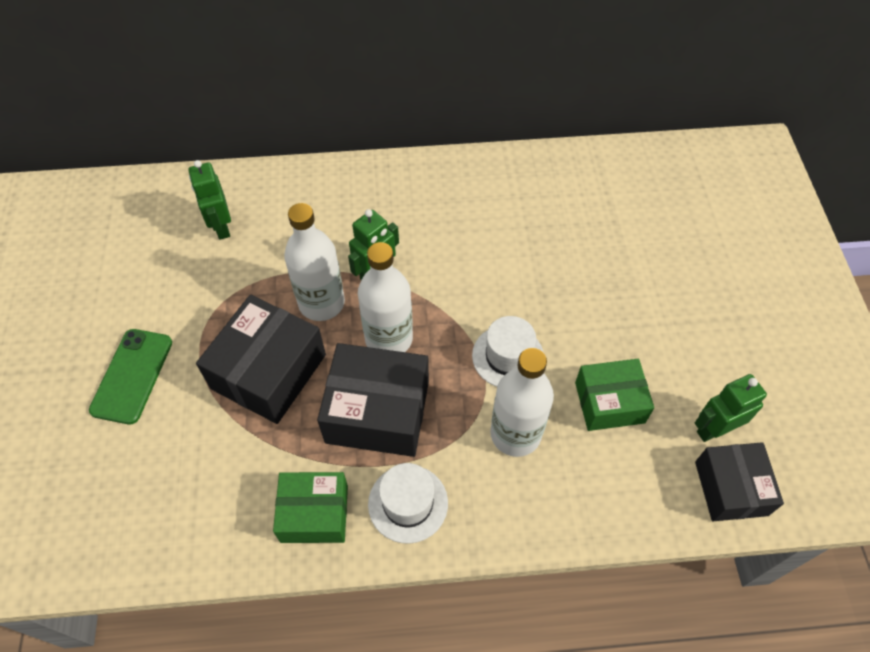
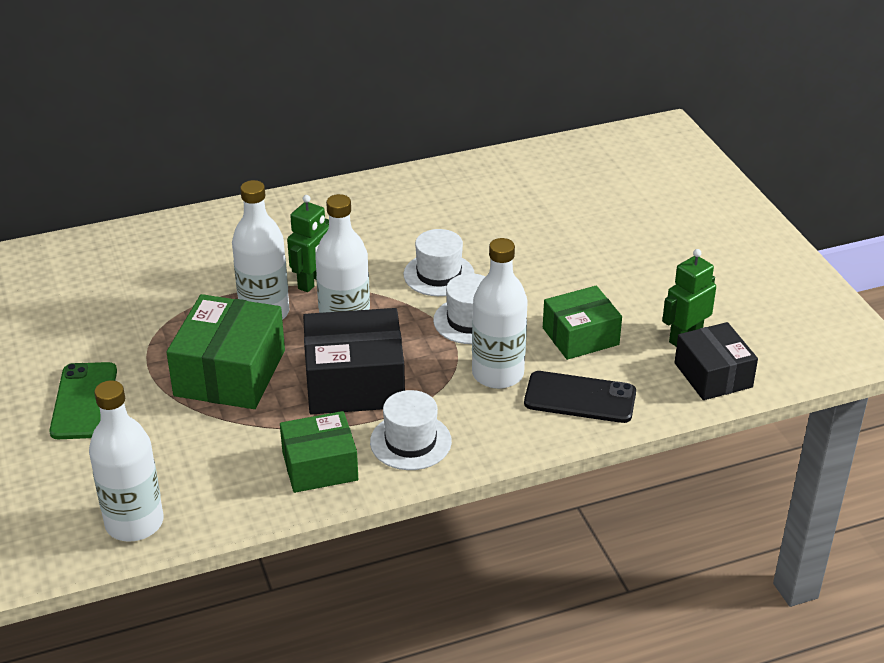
camera: 15 degrees left, 20 degrees down
green robot [188,160,231,240] -> none
black box [196,295,326,424] -> green box [166,294,285,409]
none -> white bottle [89,380,163,542]
none -> white hat [404,229,475,296]
none -> black phone [524,371,636,423]

